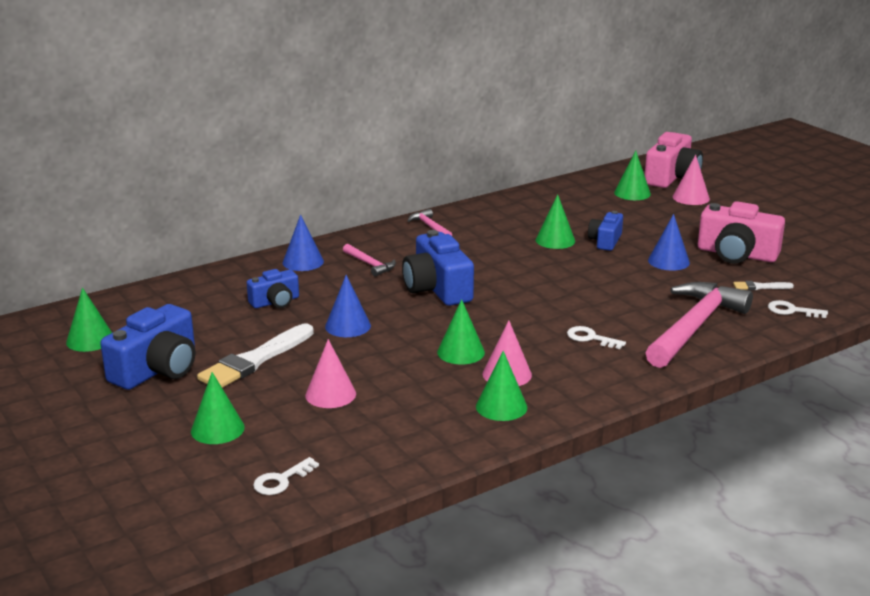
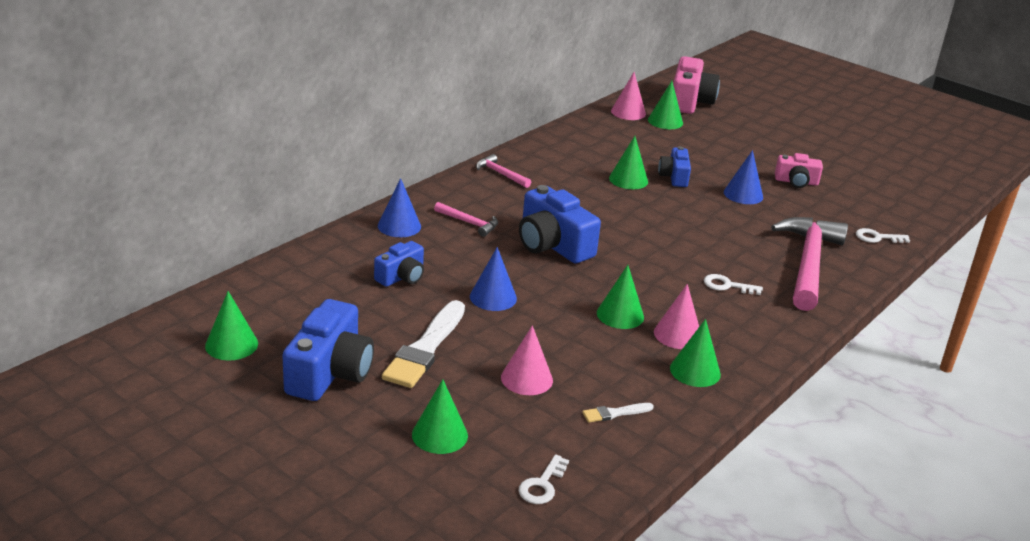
camera: 20 degrees left, 5 degrees up
pink cone [673,155,710,205] -> pink cone moved to [611,72,646,120]
pink camera [698,201,785,264] -> pink camera [775,153,823,188], size x0.58
white brush [733,281,794,290] -> white brush moved to [582,403,654,423]

